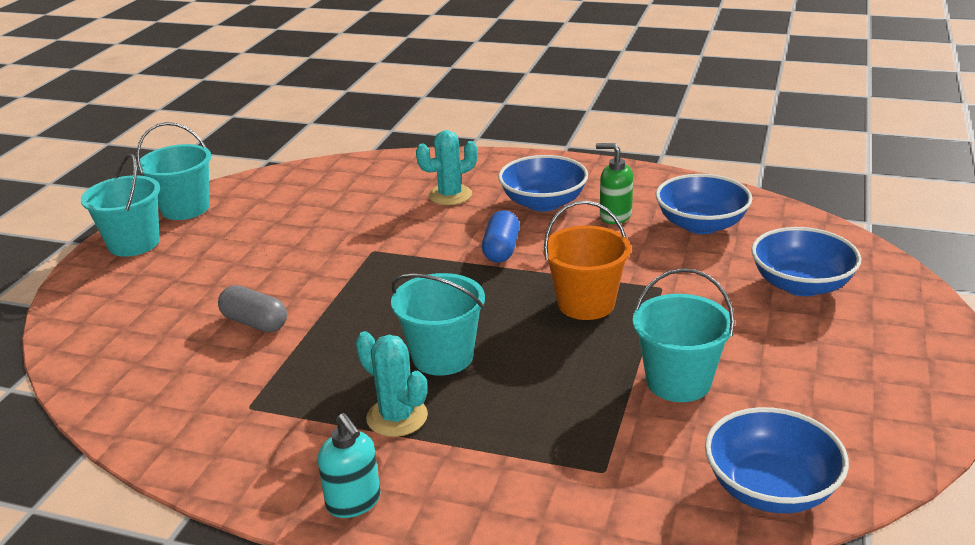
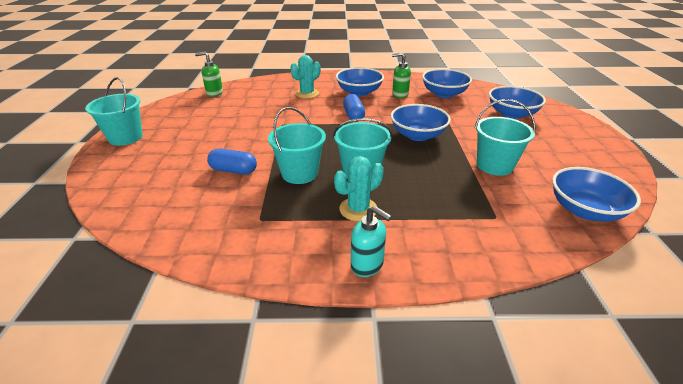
camera: 20 degrees left, 5 degrees up
turquoise bucket [136,122,211,220] -> turquoise bucket moved to [268,107,326,184]
grey capsule [218,285,287,333] -> blue capsule [207,149,257,175]
turquoise cactus [356,331,428,437] -> turquoise cactus turned 60 degrees counterclockwise [334,156,384,221]
orange bucket [543,201,631,320] -> blue bowl [391,104,451,141]
none -> green soap dispenser [195,52,223,97]

